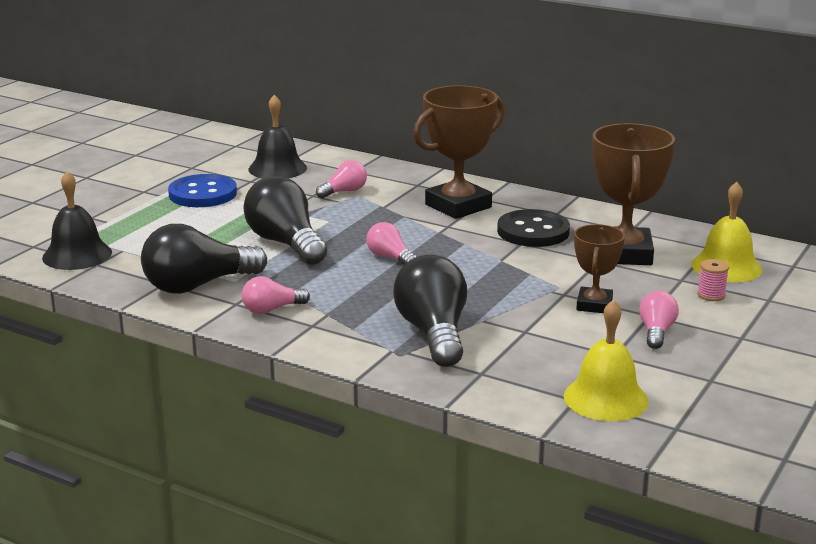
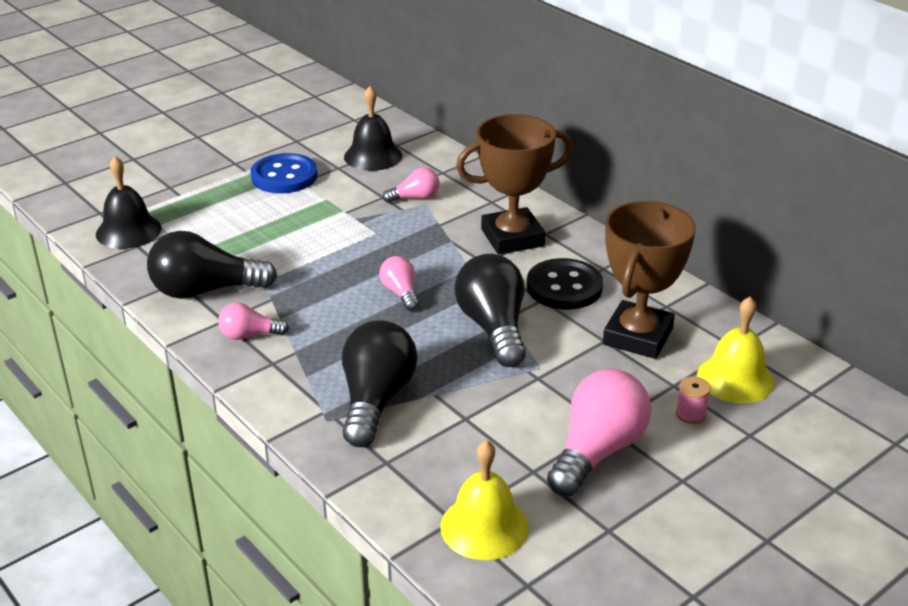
camera: 20 degrees right, 10 degrees up
black light bulb [243,176,327,265] -> black light bulb moved to [454,254,526,367]
brown trophy [574,224,625,313] -> none
pink light bulb [639,291,679,349] -> pink light bulb [547,369,652,496], size x1.91

